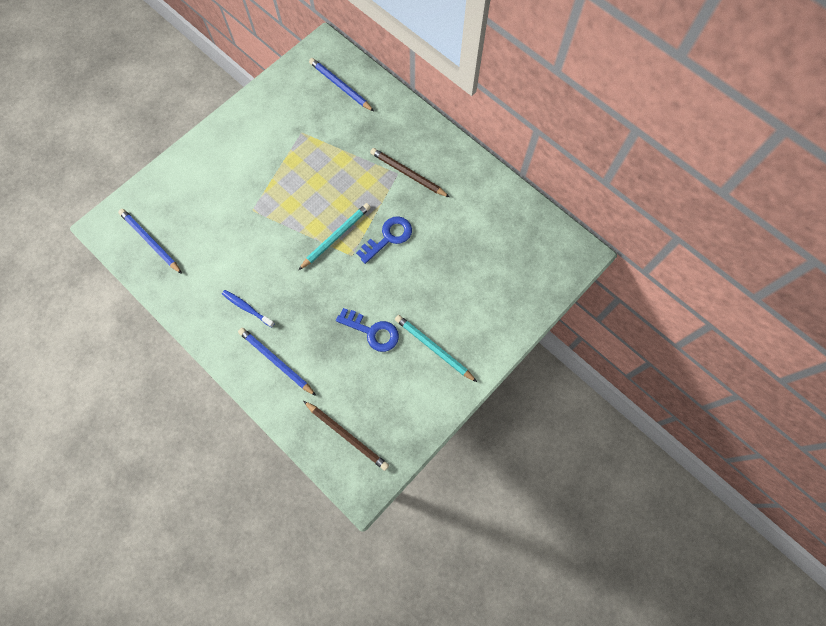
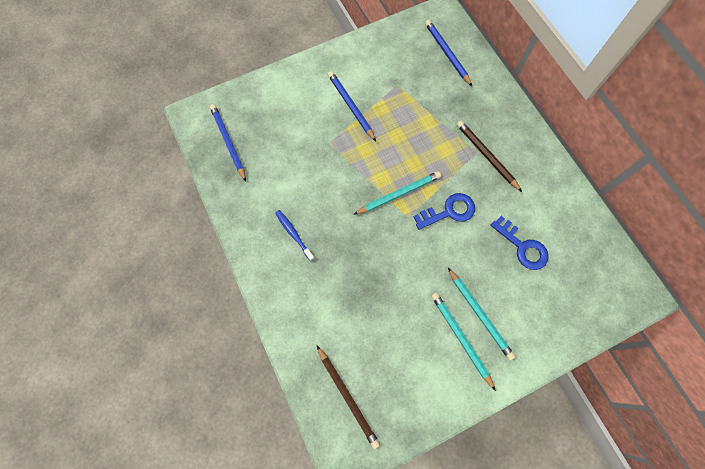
camera: 20 degrees right, 0 degrees up
blue pencil [238,328,316,396] -> blue pencil moved to [328,71,376,141]
blue key [336,308,399,352] -> blue key moved to [491,216,549,270]
none -> turquoise pencil [448,268,515,360]

